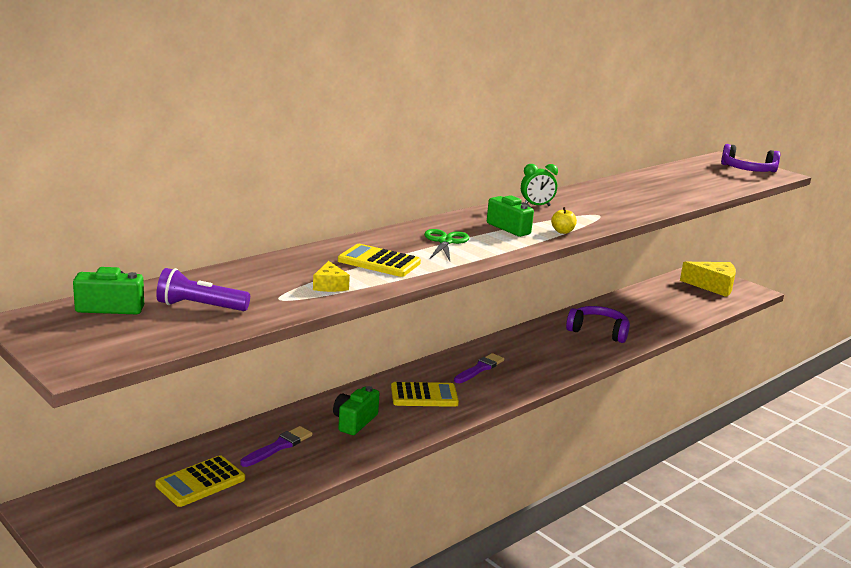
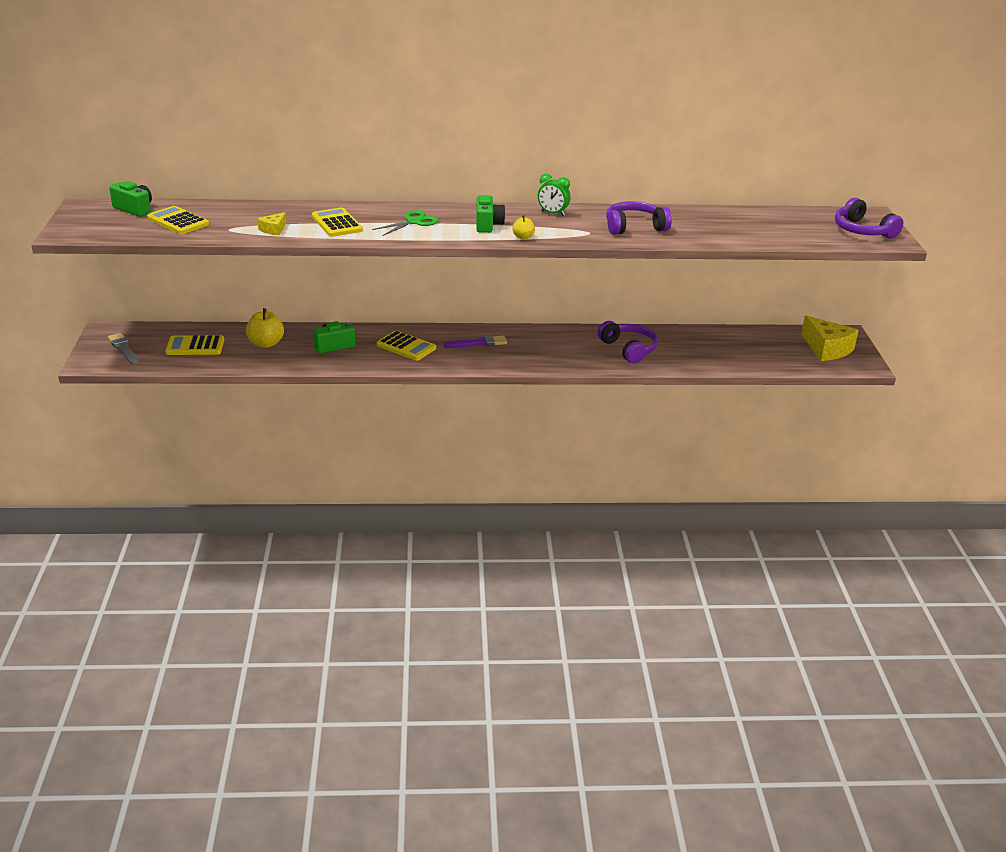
camera: 40 degrees right, 10 degrees up
purple flashlight [156,268,250,311] -> yellow calculator [147,206,209,234]
purple brush [240,426,313,467] -> yellow apple [246,308,284,348]
none -> grey brush [108,333,139,365]
none -> purple headphones [606,201,672,235]

